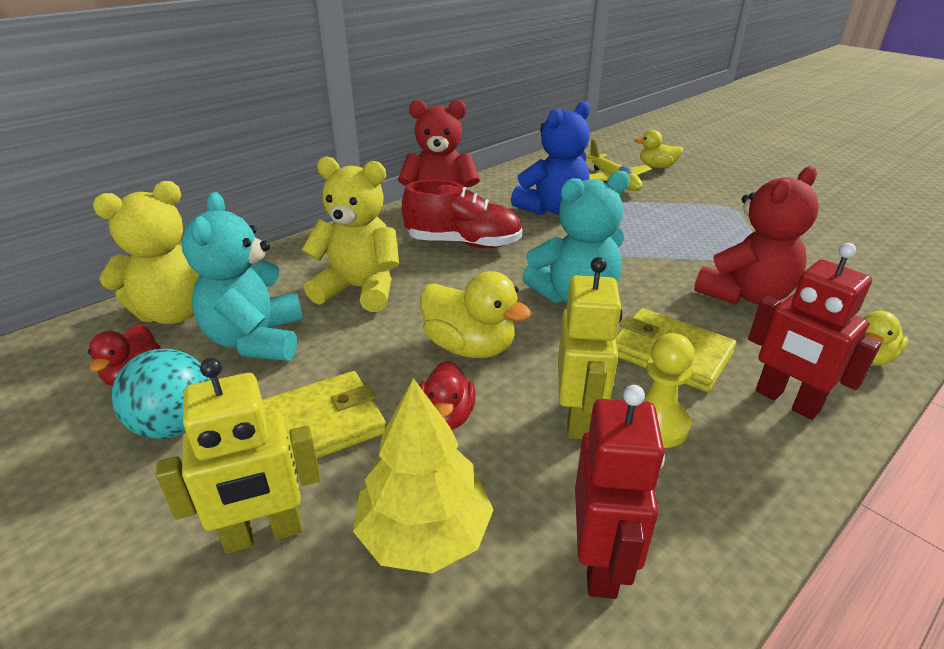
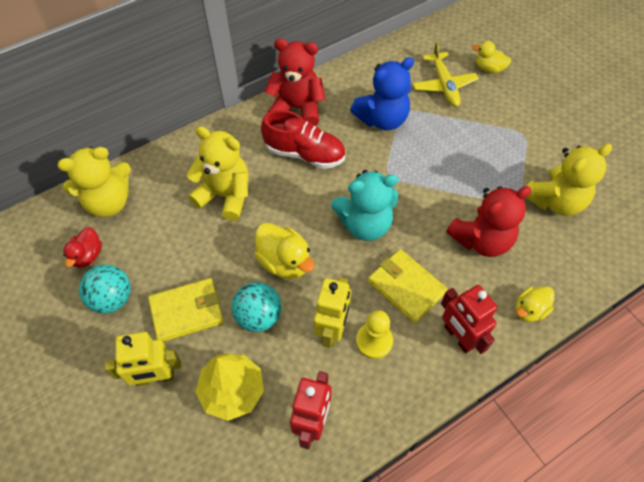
camera: 10 degrees right, 25 degrees up
turquoise teddy bear [181,192,303,361] -> none
red duck [419,361,476,430] -> turquoise ball [232,282,282,332]
none -> yellow teddy bear [527,144,612,216]

